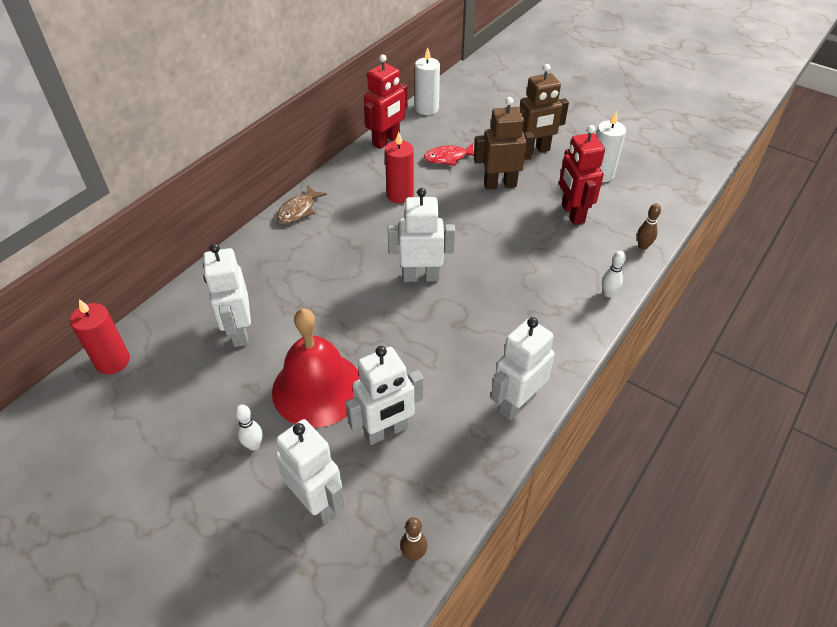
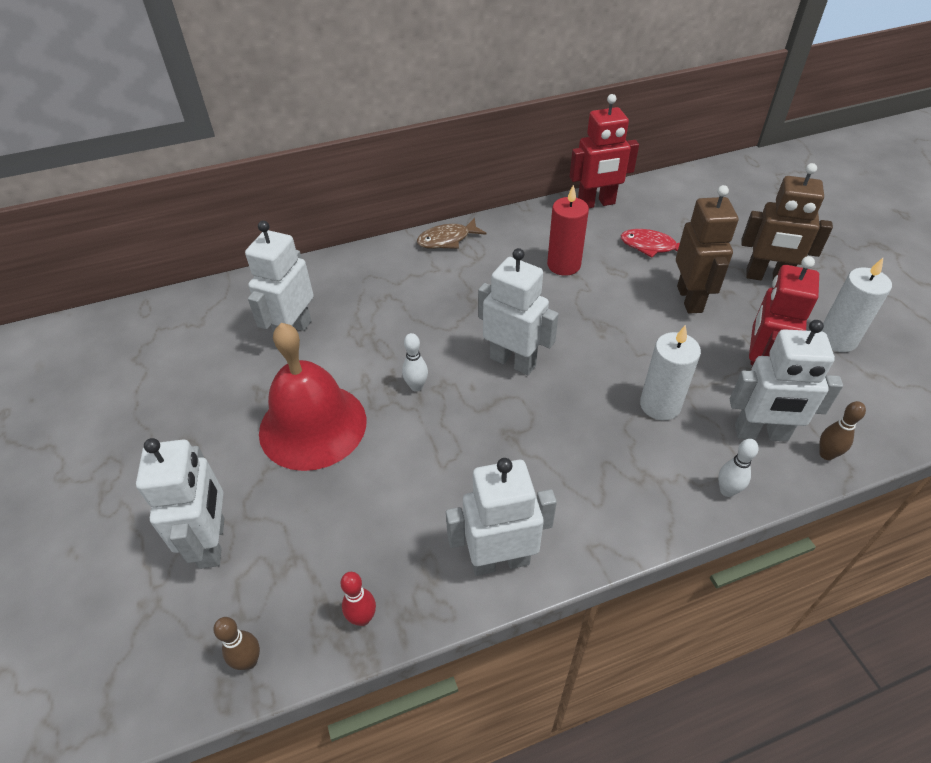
camera: 35 degrees right, 0 degrees up
red candle [70,299,130,374] -> none
white bowling pin [235,405,263,451] -> white bowling pin moved to [402,333,428,392]
white robot [345,346,424,445] -> white robot moved to [730,320,843,442]
white candle [415,47,440,115] -> white candle moved to [640,325,701,420]
brown robot [474,97,534,190] -> brown robot turned 60 degrees clockwise [676,185,738,314]
none -> red bowling pin [340,572,376,626]

